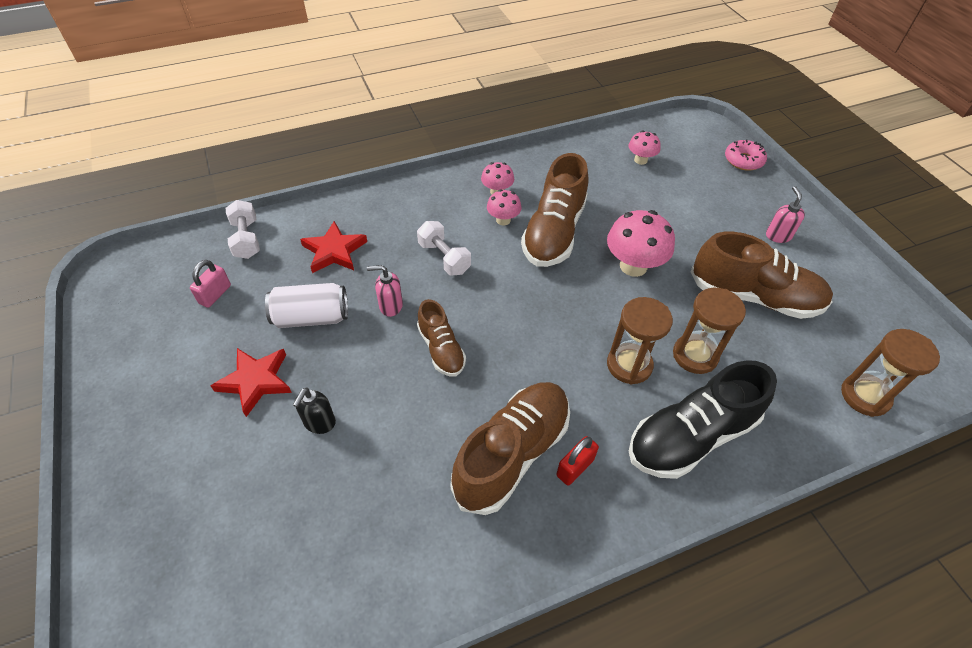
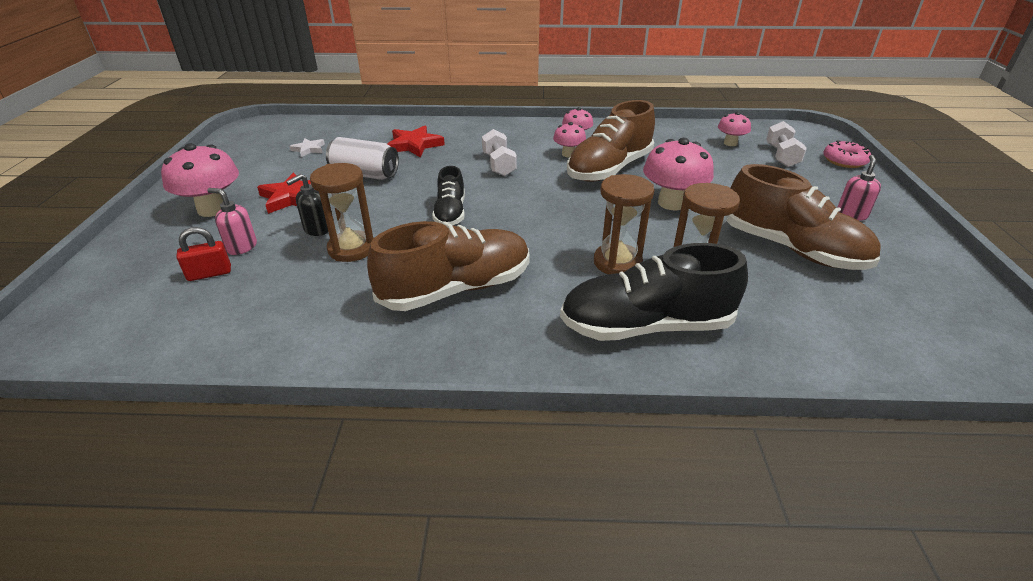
camera: 25 degrees right, 15 degrees down
pink padlock [190,260,231,308] -> white star [290,138,325,157]
white dumbbell [226,200,260,259] -> white dumbbell moved to [766,121,807,167]
pink soap dispenser [367,265,403,317] -> pink soap dispenser moved to [207,188,257,255]
brown shoe [417,299,466,377] -> black shoe [432,166,465,225]
red padlock [556,436,599,486] -> red padlock moved to [176,227,231,281]
brown hourglass [841,329,940,417] -> brown hourglass moved to [310,163,374,262]
none -> pink mushroom [161,143,239,217]

